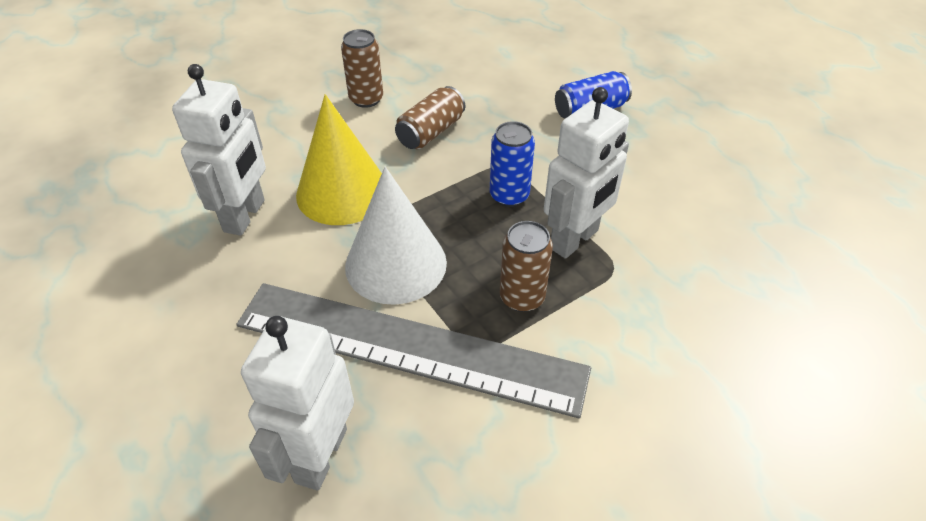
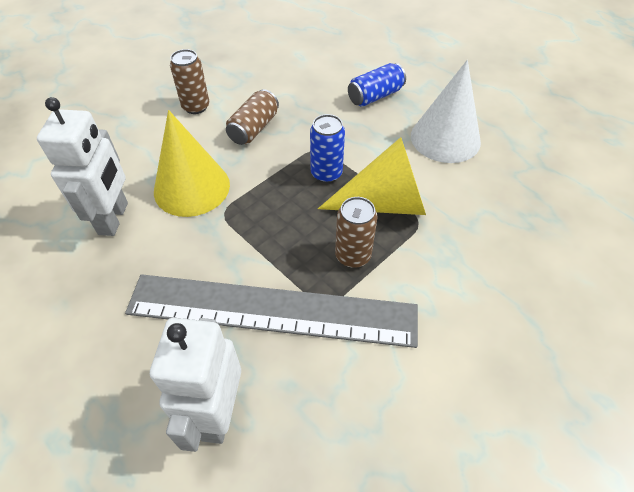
camera: 10 degrees left, 5 degrees up
white cone [345,167,447,305] -> white cone moved to [411,60,481,163]
white robot [544,87,629,259] -> yellow cone [318,137,426,215]

